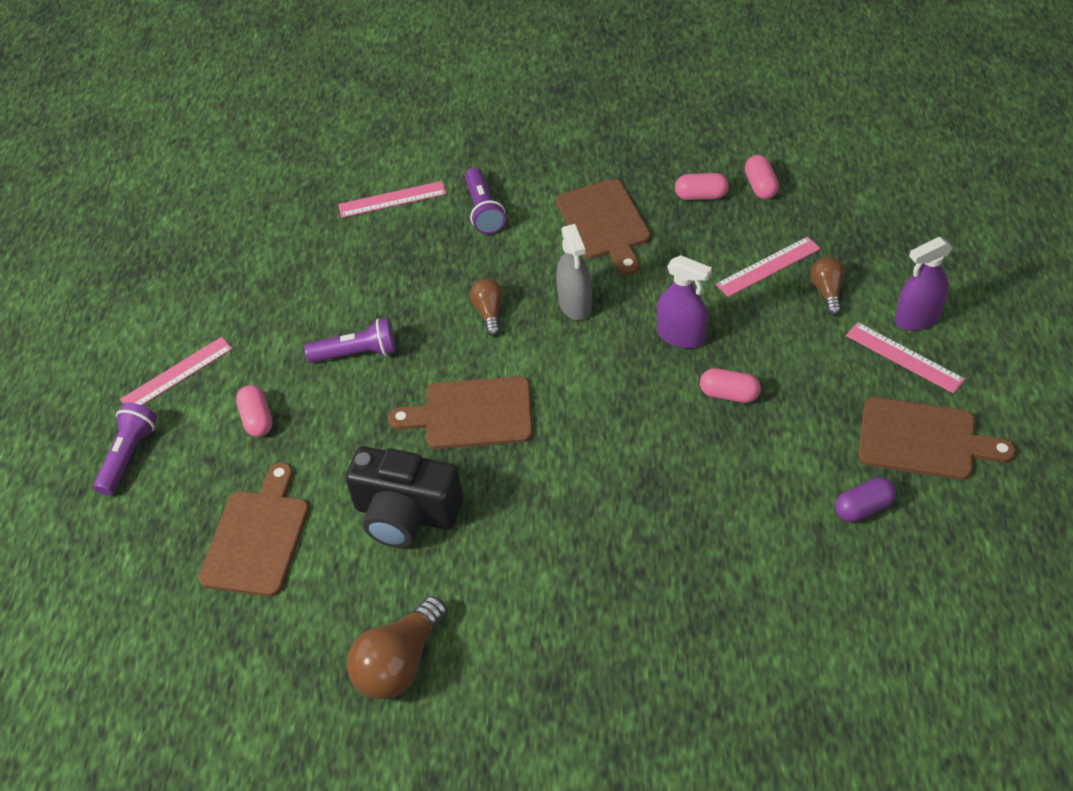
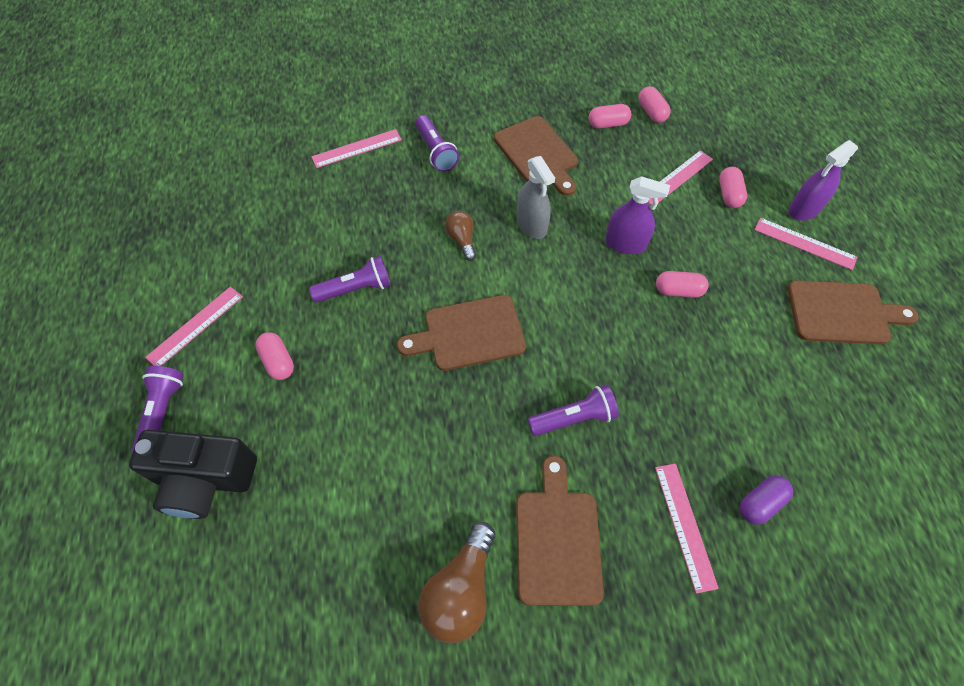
camera: 15 degrees left, 10 degrees up
brown cutting board [198,462,309,597] -> brown cutting board moved to [516,456,604,606]
black camera [345,446,463,548] -> black camera moved to [129,430,257,519]
brown light bulb [810,257,845,316] -> pink capsule [719,167,747,208]
purple capsule [835,477,896,522] -> purple capsule moved to [740,475,794,525]
none -> purple flashlight [528,385,619,436]
none -> pink ruler [655,464,719,594]

